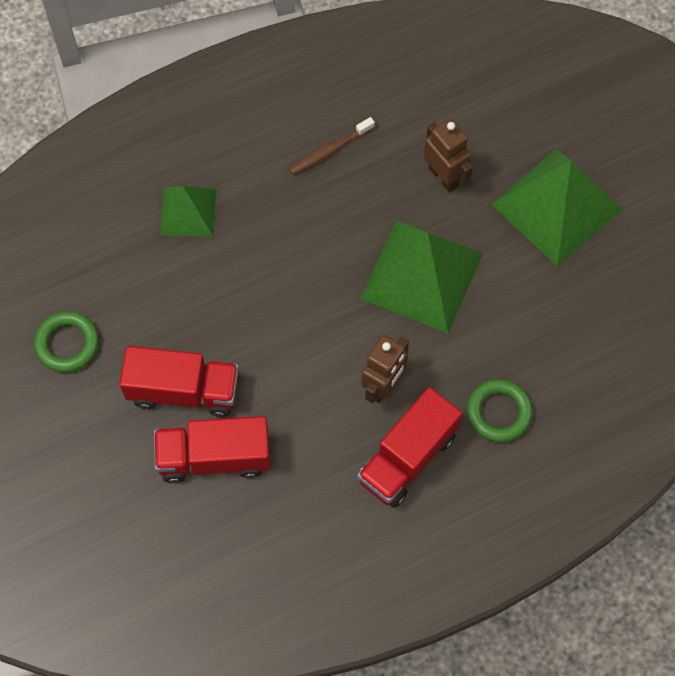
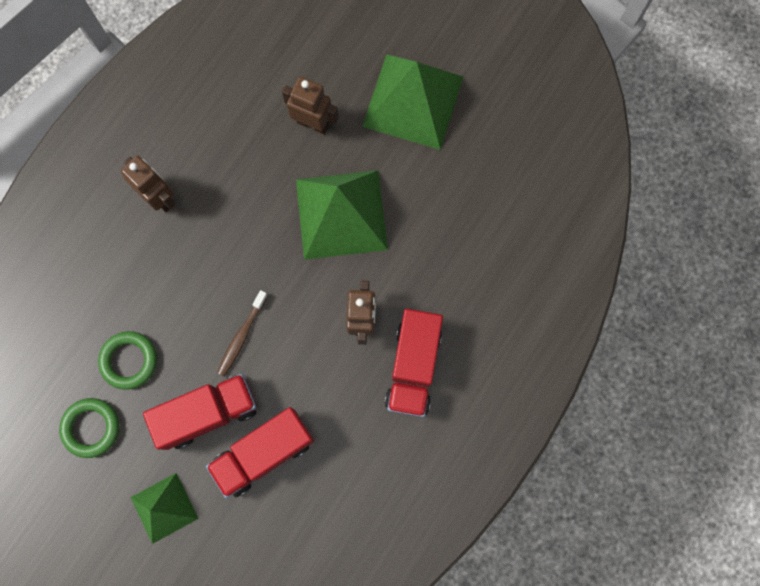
camera: 30 degrees left, 10 degrees up
green pyramid [160,186,216,237] -> green pyramid moved to [130,473,199,544]
brown toothbrush [289,117,375,175] -> brown toothbrush moved to [217,290,268,377]
green ring [467,379,533,442] -> green ring moved to [98,331,157,390]
none -> brown robot [121,156,176,212]

